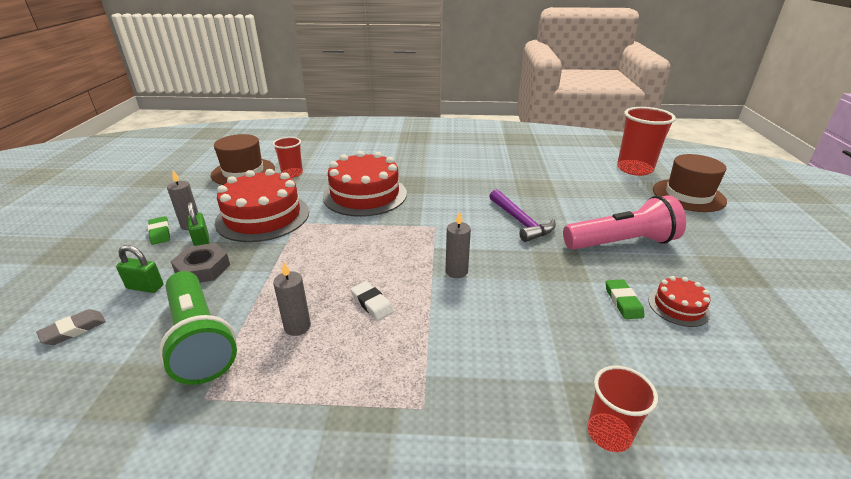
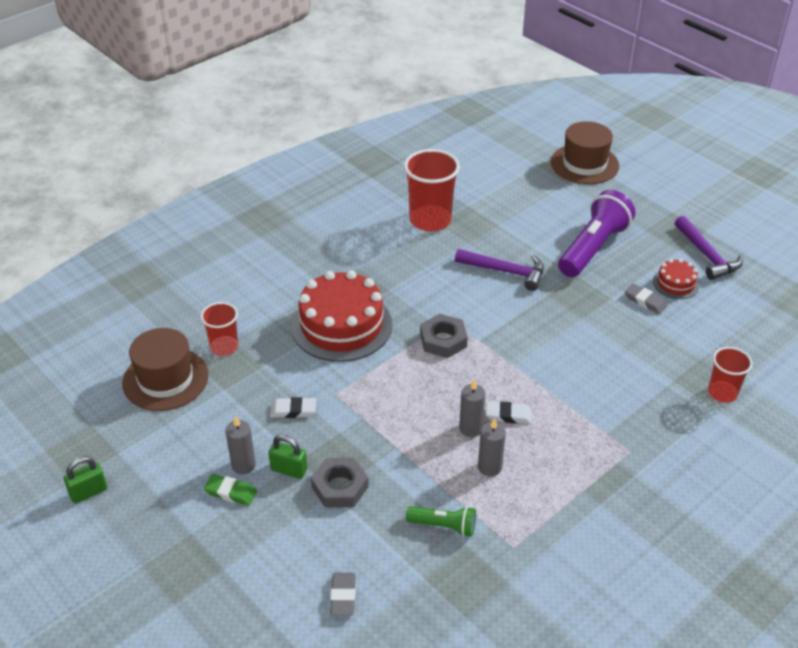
camera: 45 degrees left, 10 degrees up
green padlock [116,245,163,293] -> green padlock moved to [64,457,107,504]
green flashlight [159,271,237,385] -> green flashlight [406,506,476,537], size x0.51
red cake [215,169,309,242] -> white eraser [270,397,316,418]
grey candle [446,211,471,278] -> grey candle moved to [459,379,485,437]
pink flashlight [563,195,686,250] -> purple flashlight [558,190,635,277]
green eraser [606,279,645,319] -> grey eraser [625,283,668,314]
red cup [617,107,676,176] -> red cup moved to [404,149,460,232]
none -> grey nut [420,314,468,358]
none -> purple hammer [675,216,743,280]

